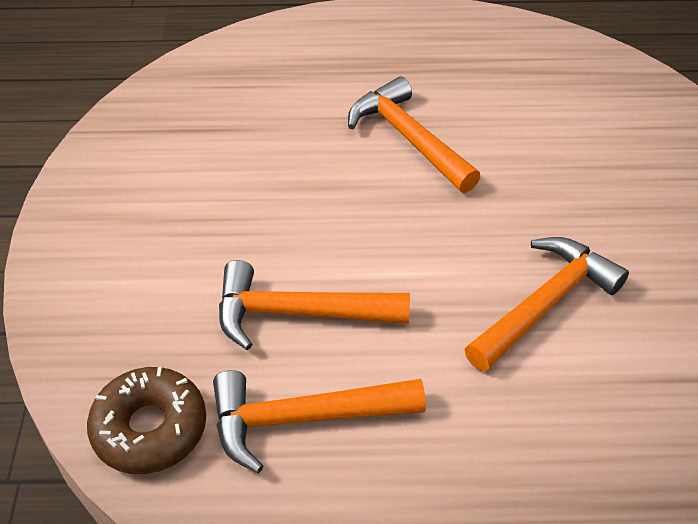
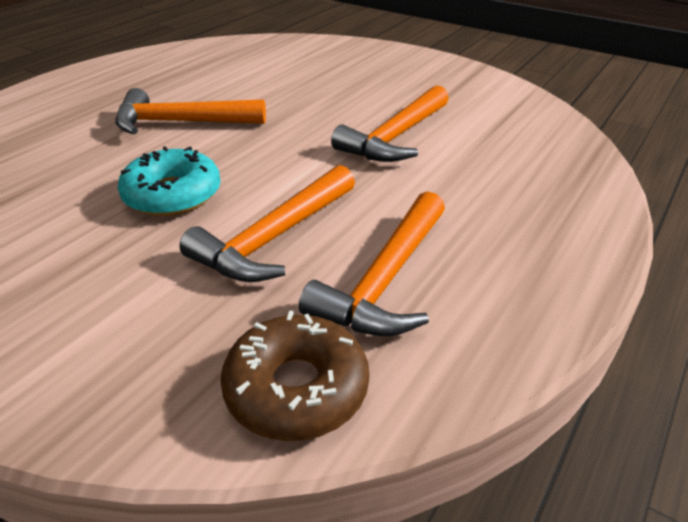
camera: 55 degrees left, 10 degrees down
orange hammer [465,237,629,372] -> orange hammer turned 135 degrees counterclockwise [331,85,449,162]
none -> turquoise donut [118,146,221,216]

